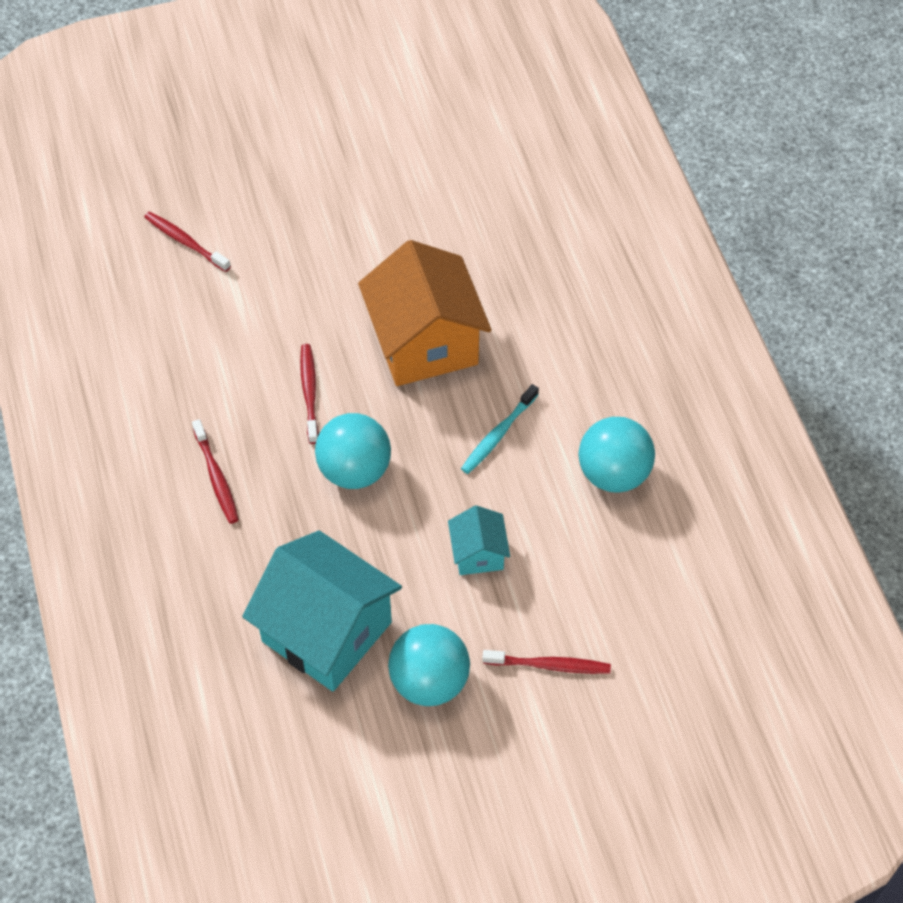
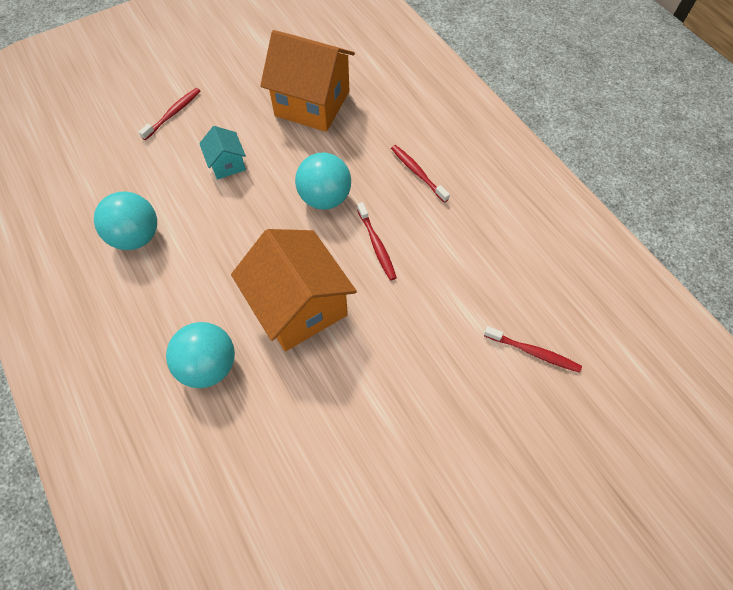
camera: 165 degrees right, 5 degrees up
turquoise house [242,530,402,692] -> orange house [260,30,355,132]
turquoise ball [388,624,470,706] -> turquoise ball moved to [166,322,235,388]
turquoise toothbrush [461,384,539,474] -> none
red toothbrush [482,650,611,674] -> red toothbrush turned 135 degrees clockwise [139,88,200,140]

